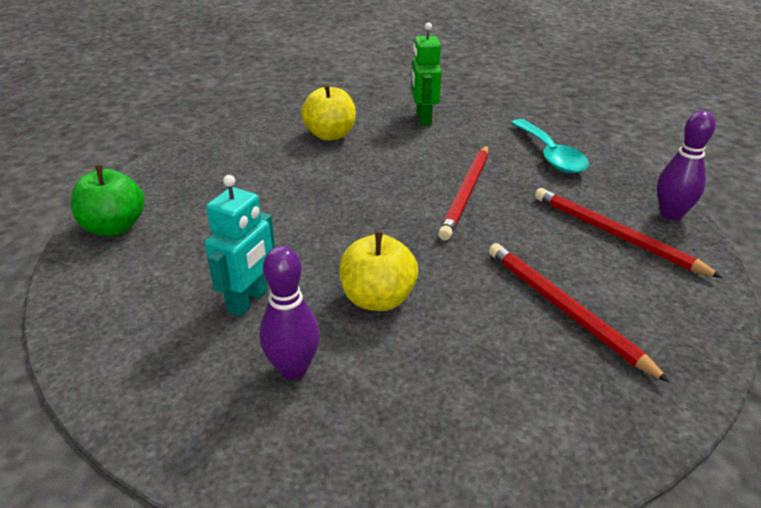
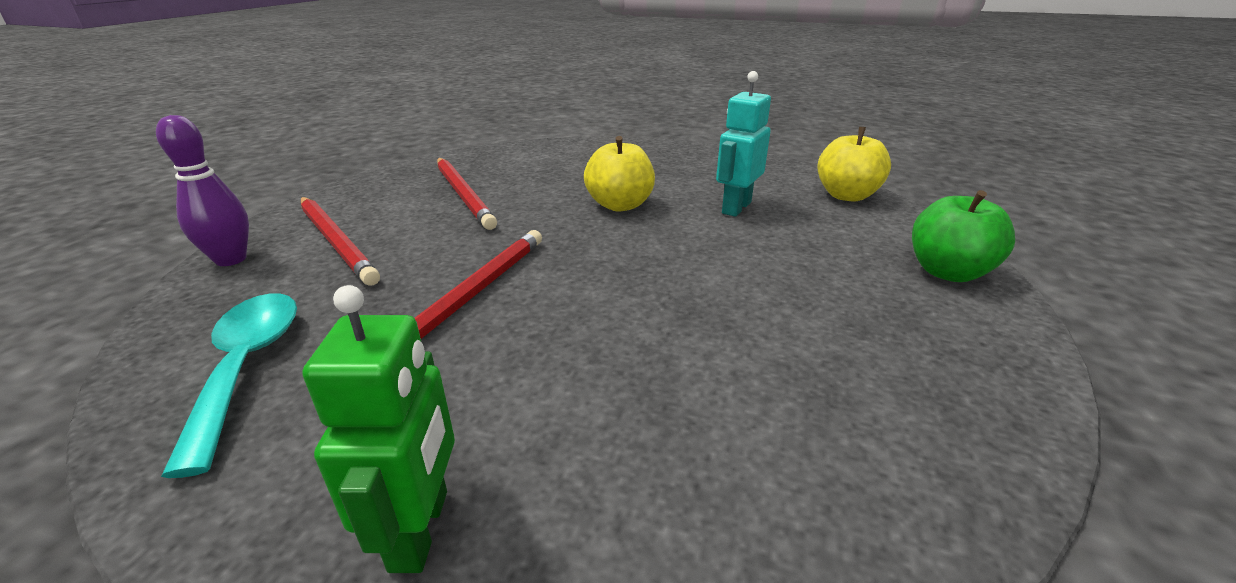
camera: 175 degrees left, 5 degrees down
purple bowling pin [259,246,320,380] -> none
yellow apple [301,84,356,141] -> yellow apple moved to [817,127,891,202]

